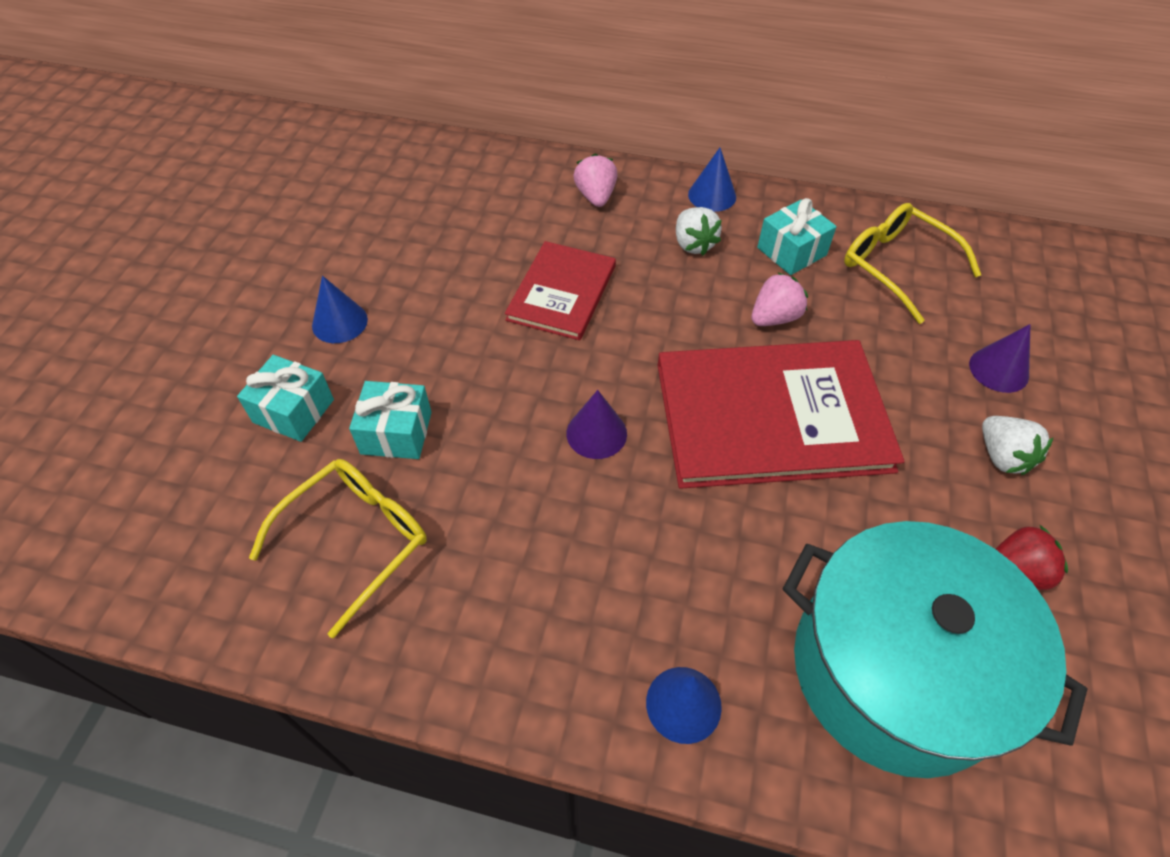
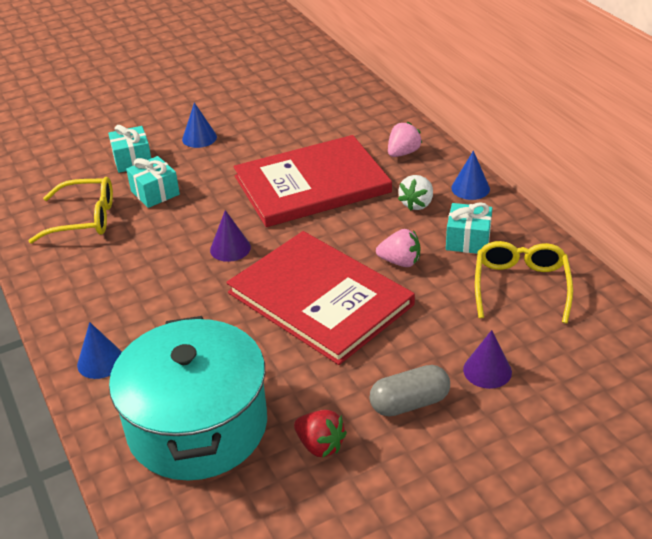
camera: 50 degrees right, 15 degrees down
red book [505,241,616,340] -> red book [233,135,392,227], size x1.73
white strawberry [982,416,1053,475] -> grey capsule [370,365,450,416]

